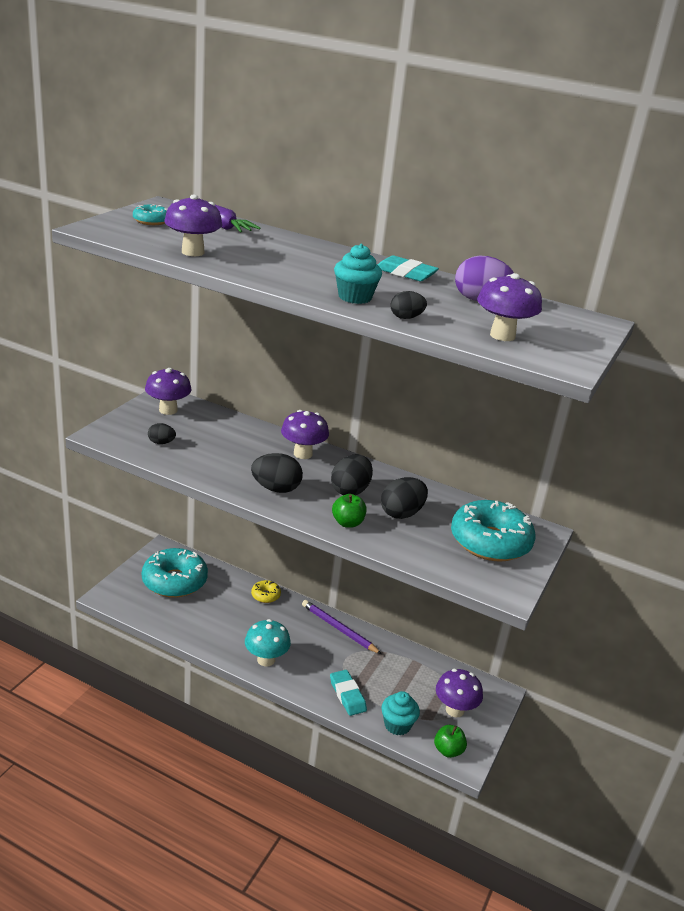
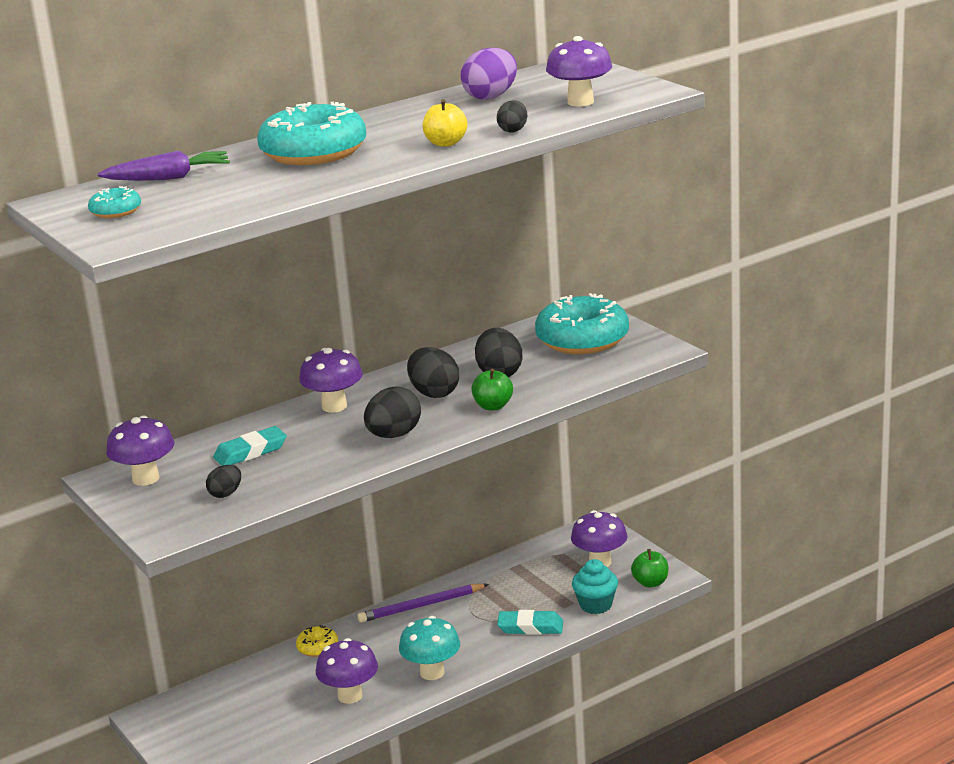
camera: 55 degrees left, 5 degrees down
turquoise donut [142,548,208,598] -> turquoise donut moved to [257,101,366,165]
purple mushroom [164,195,222,256] -> purple mushroom moved to [316,638,378,704]
turquoise cupcake [334,244,382,304] -> yellow apple [422,99,468,147]
turquoise eraser [378,256,439,281] -> turquoise eraser moved to [213,426,287,466]

